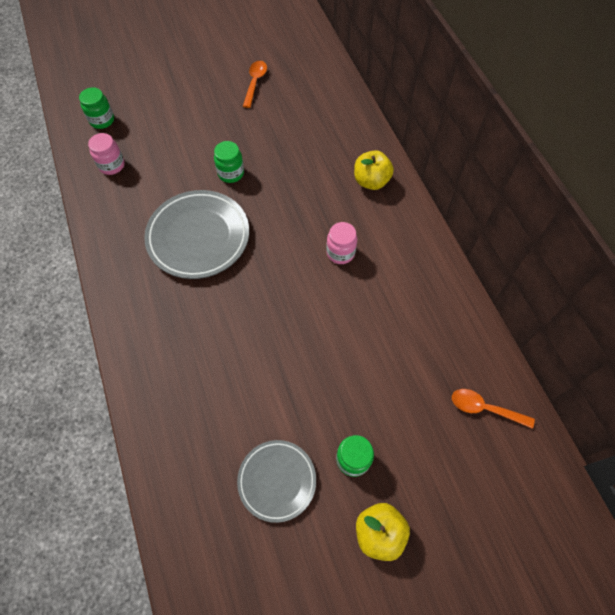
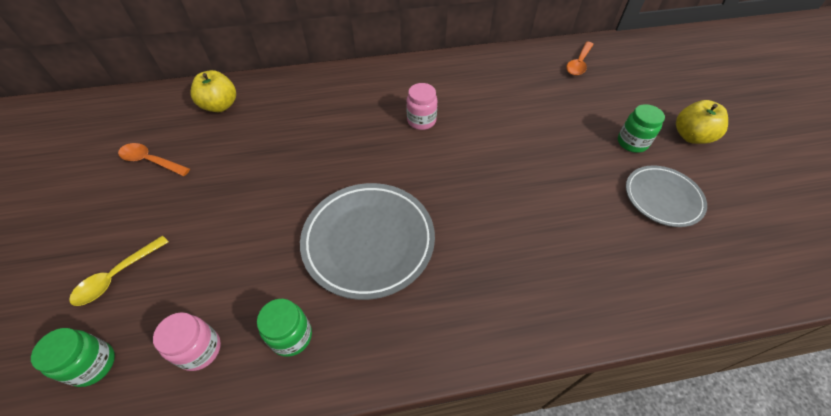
camera: 80 degrees left, 10 degrees down
green jar [214,141,244,183] -> green jar moved to [257,299,312,357]
yellow apple [354,150,394,190] -> yellow apple moved to [190,70,236,112]
none -> yellow spoon [69,235,168,306]

